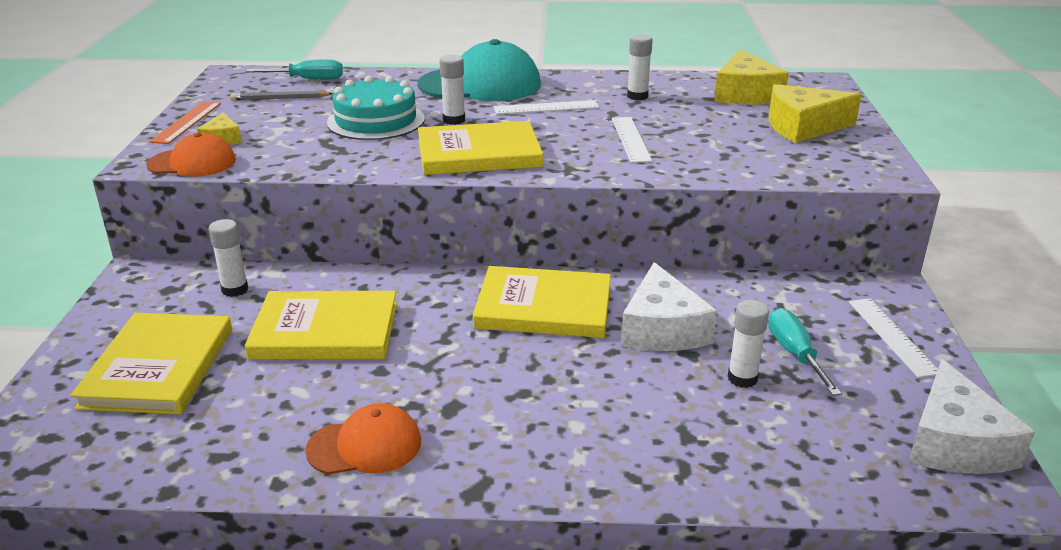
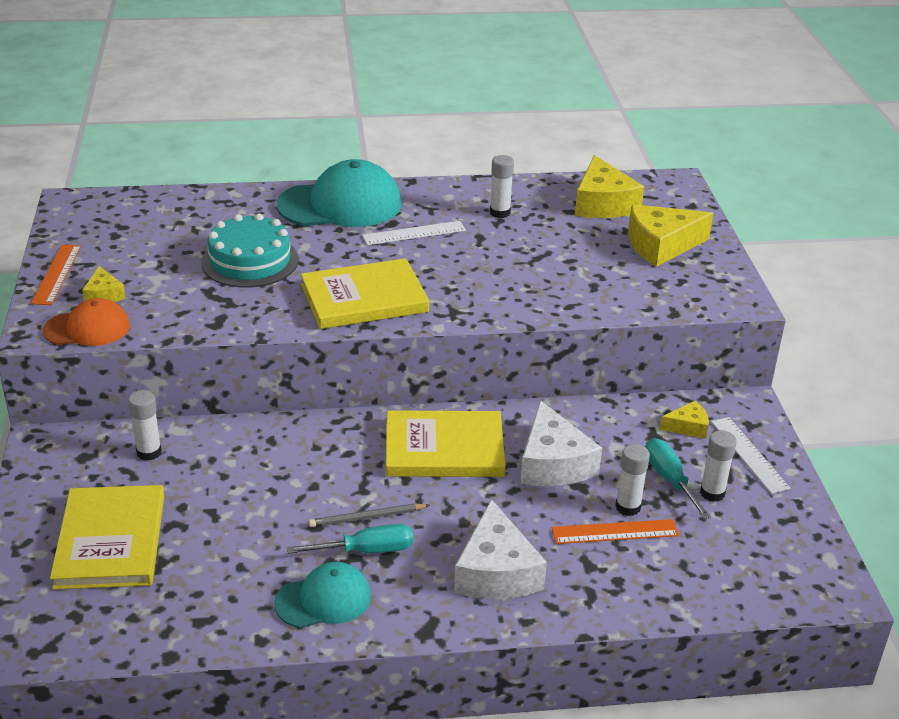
camera: 10 degrees left, 5 degrees up
grey pencil [230,91,333,100] -> grey pencil moved to [309,504,430,527]
yellow book [245,291,397,359] -> none
turquoise screwdriver [246,59,343,80] -> turquoise screwdriver moved to [287,524,413,554]
orange cap [305,403,421,474] -> turquoise cap [274,562,371,628]
white glue stick [440,55,465,125] -> white glue stick moved to [700,430,737,502]
white ruler [612,117,652,163] -> none
white cheese [908,359,1035,474] -> white cheese moved to [454,499,547,599]
none -> orange ruler [552,519,679,544]
none -> yellow cheese [660,401,709,439]

